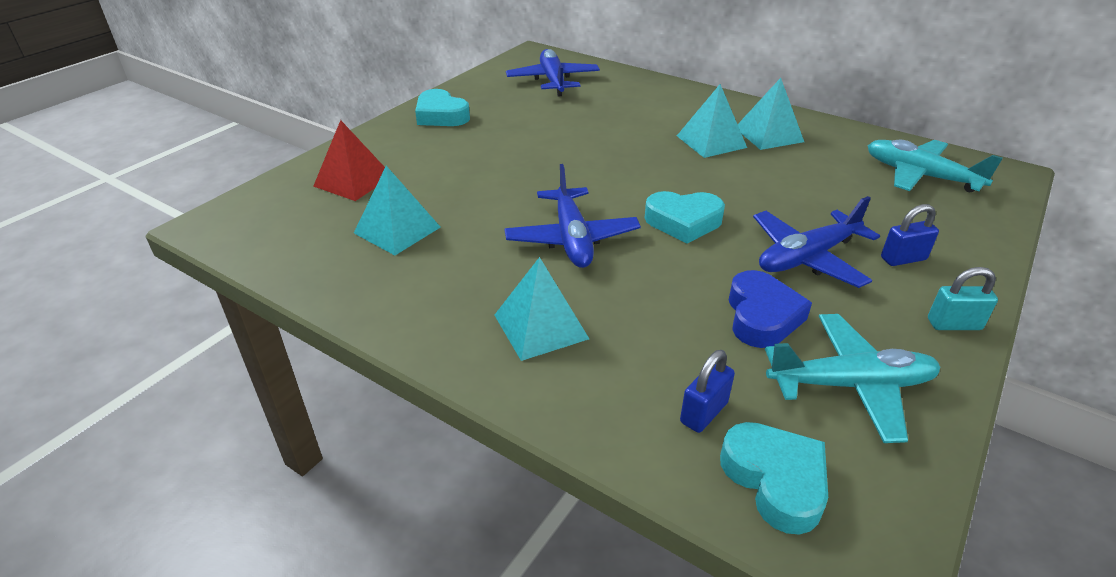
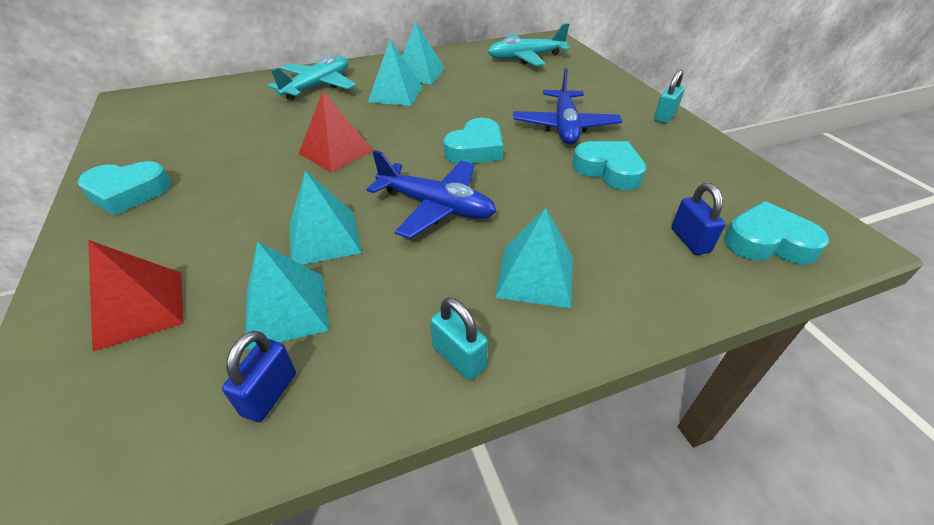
camera: 55 degrees left, 5 degrees up
blue plane [506,49,600,97] -> none
blue heart [729,270,812,348] -> turquoise heart [572,141,646,190]
turquoise plane [765,314,940,443] -> turquoise plane moved to [268,55,356,101]
blue padlock [881,204,939,266] -> blue padlock moved to [222,331,296,422]
none -> turquoise pyramid [290,171,362,265]
none -> red pyramid [299,91,373,173]
none -> turquoise padlock [430,298,488,381]

